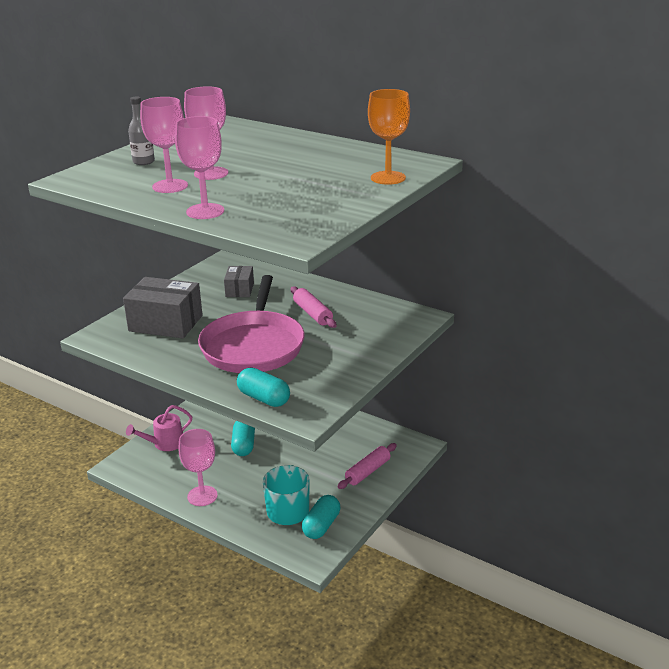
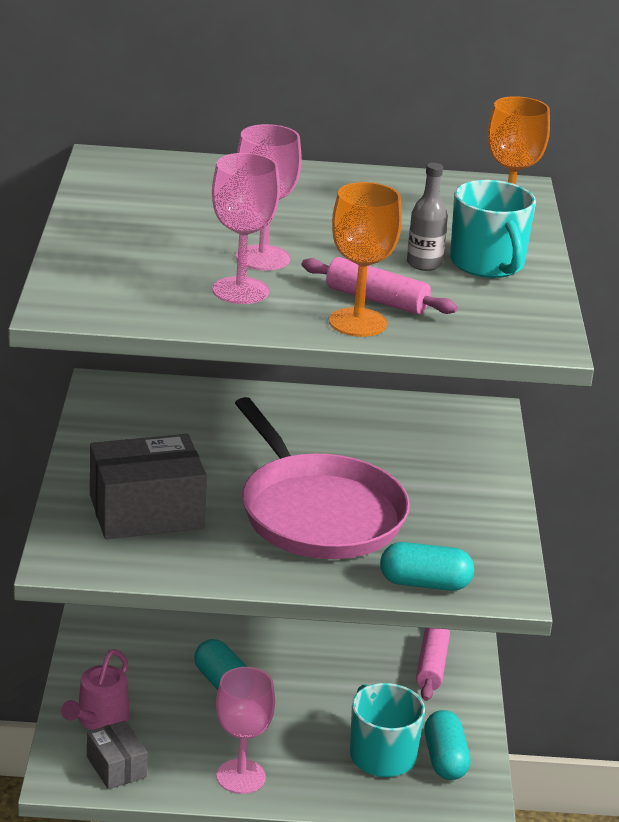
camera: 35 degrees left, 0 degrees up
grey bottle [128,96,155,165] -> grey bottle moved to [407,163,448,271]
pink goblet [175,116,224,219] -> orange goblet [329,182,402,337]
grey box [224,266,254,297] -> grey box moved to [87,720,147,789]
pink rolling pin [291,286,337,328] -> pink rolling pin moved to [302,257,458,315]
none -> turquoise mug [450,180,536,278]

